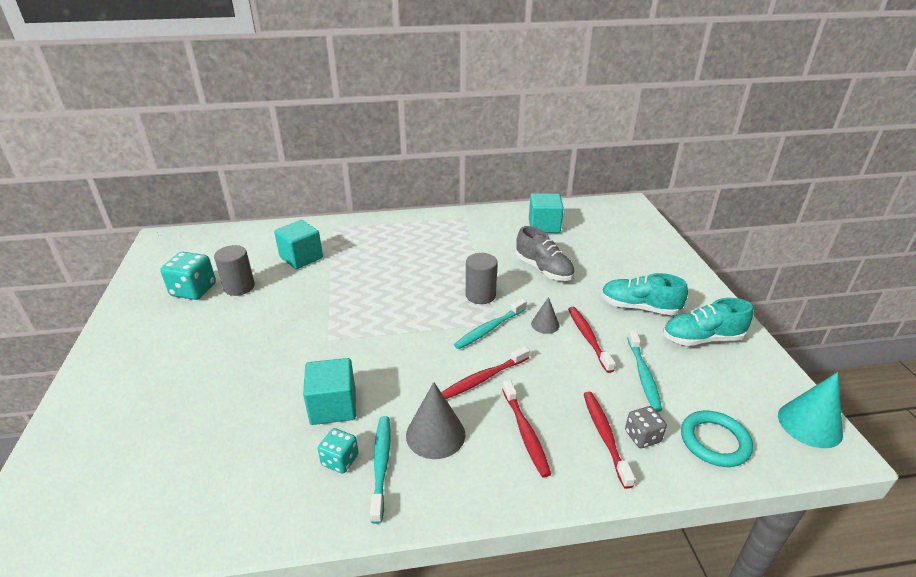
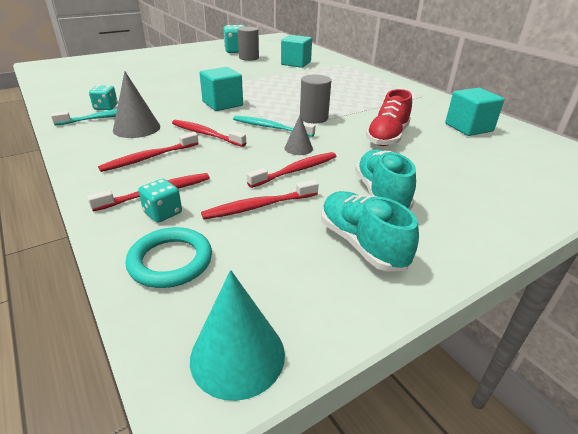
camera: 65 degrees right, 0 degrees up
turquoise cube [303,358,356,425] -> turquoise cube moved to [200,67,243,111]
grey shoe [516,226,575,281] -> red shoe [366,89,412,146]
grey dice [625,406,667,448] -> turquoise dice [138,179,182,223]
turquoise toothbrush [627,330,662,412] -> red toothbrush [201,180,319,219]

